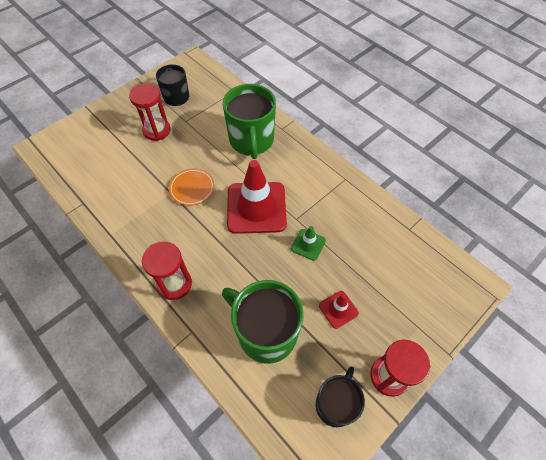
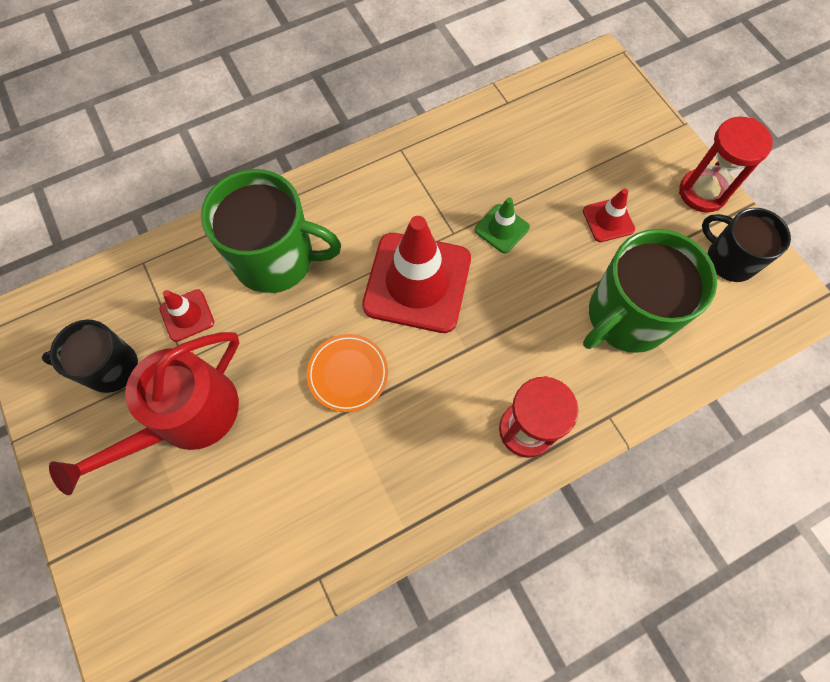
camera: 75 degrees left, 10 degrees up
red hourglass [129,83,171,141] -> red watering can [49,332,239,495]
none -> red traffic cone [159,289,214,342]

